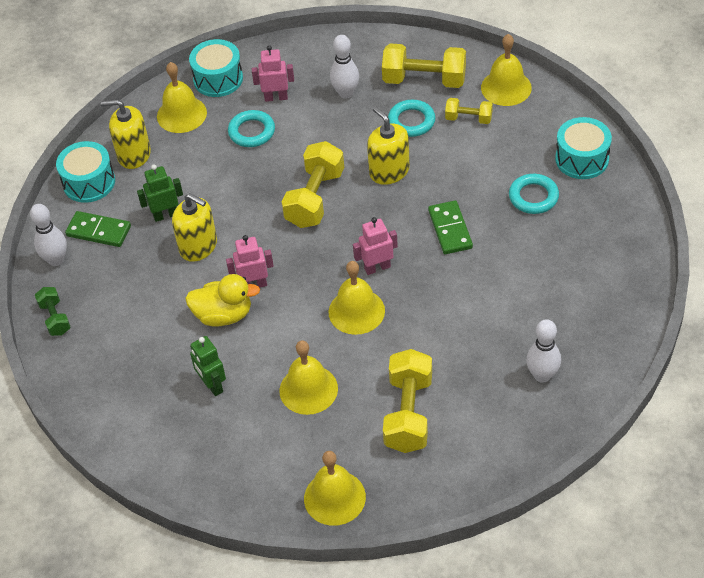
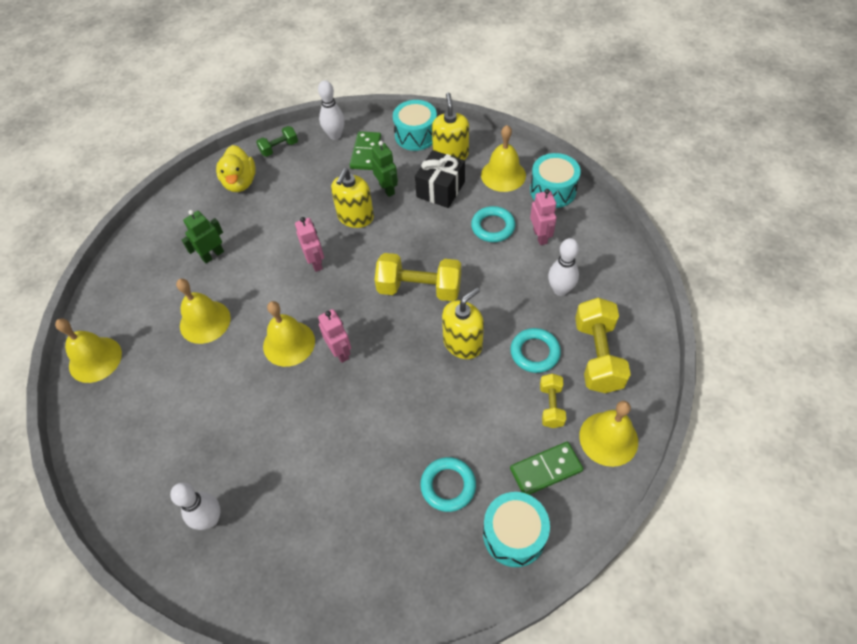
camera: 80 degrees right, 5 degrees up
yellow duck [185,274,260,327] -> yellow duck moved to [216,145,256,192]
yellow dumbbell [383,349,432,453] -> none
green domino [428,200,473,254] -> green domino moved to [510,442,583,495]
none -> black gift [415,150,465,208]

